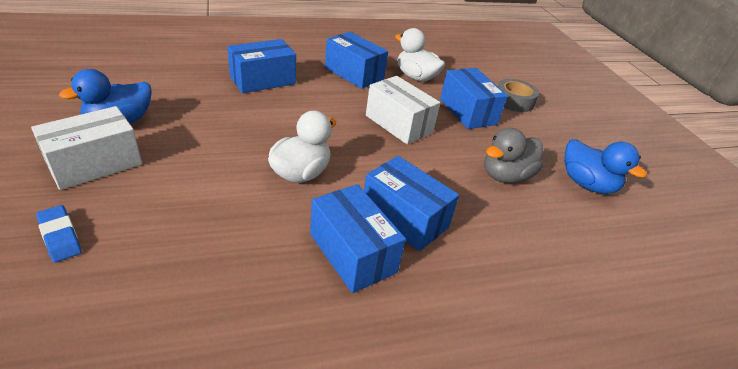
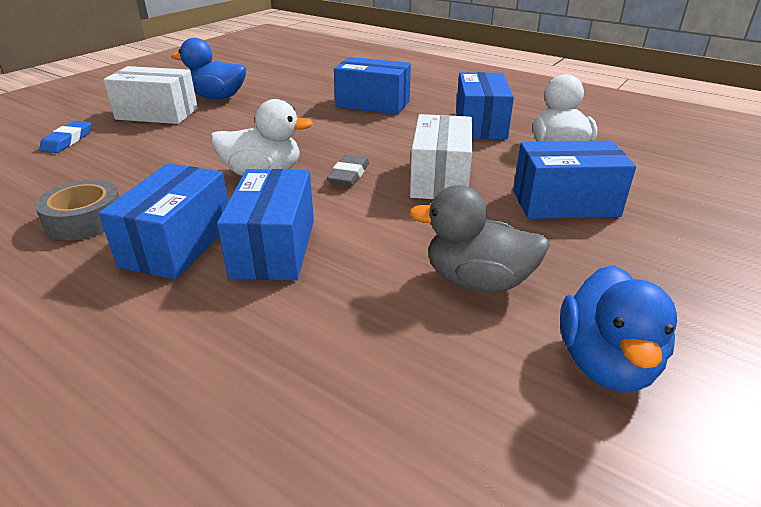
camera: 55 degrees right, 5 degrees down
blue box [440,68,508,129] -> blue box turned 60 degrees clockwise [513,141,636,219]
grey tape [498,79,539,112] -> grey tape moved to [35,180,120,240]
none -> grey eraser [327,154,369,187]

